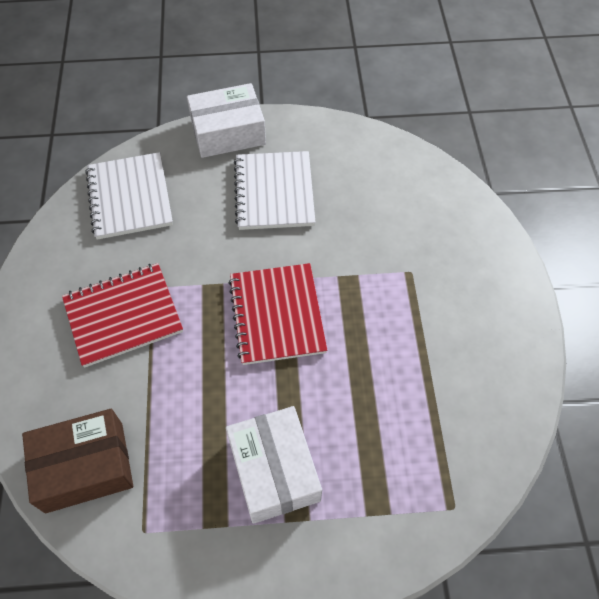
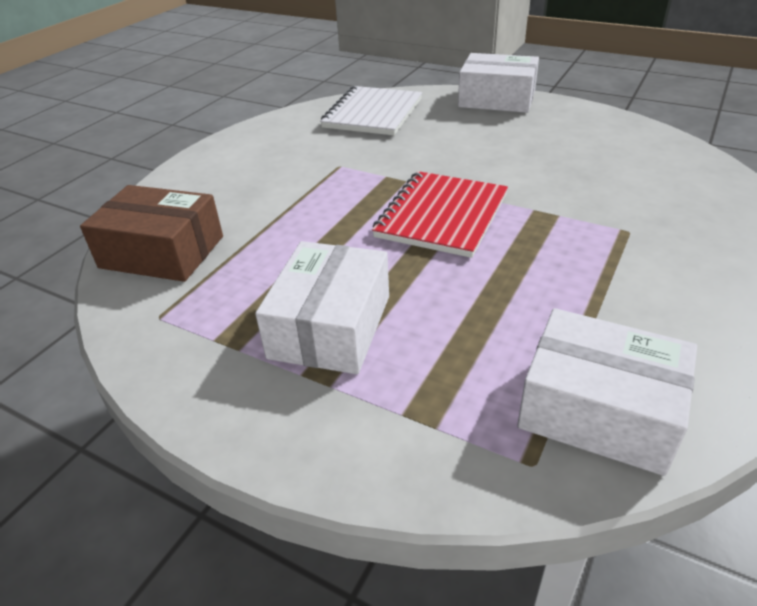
camera: 35 degrees right, 20 degrees down
red notebook [62,263,183,368] -> none
white notebook [234,151,315,230] -> none
none -> white box [517,308,697,476]

